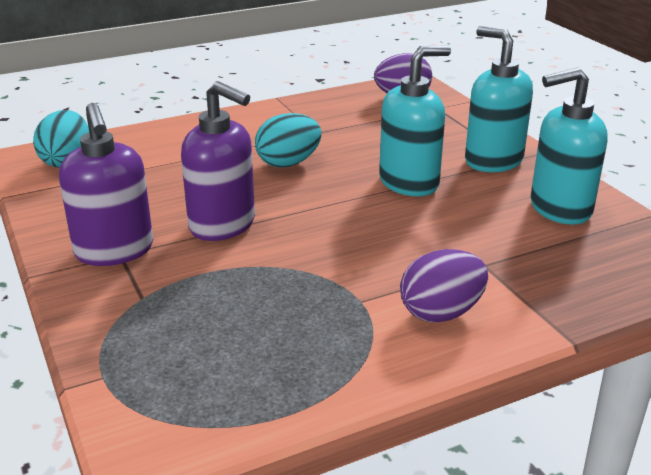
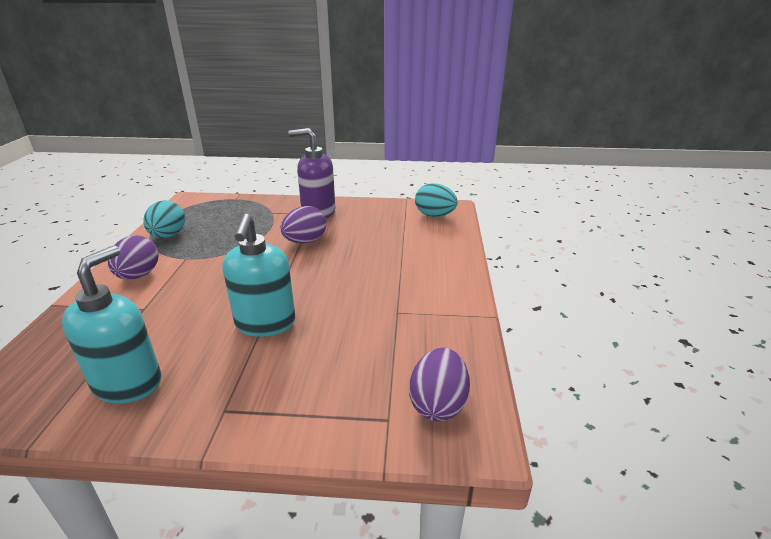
camera: 120 degrees right, 0 degrees up
purple soap dispenser [181,81,255,241] -> purple egg [280,206,326,244]
turquoise egg [255,113,321,168] -> turquoise egg moved to [143,200,185,238]
turquoise soap dispenser [465,26,533,172] -> none

